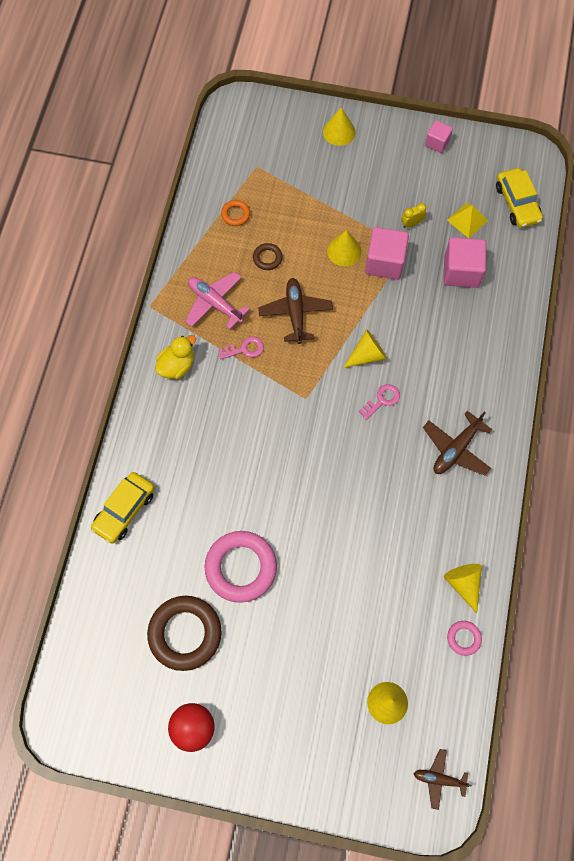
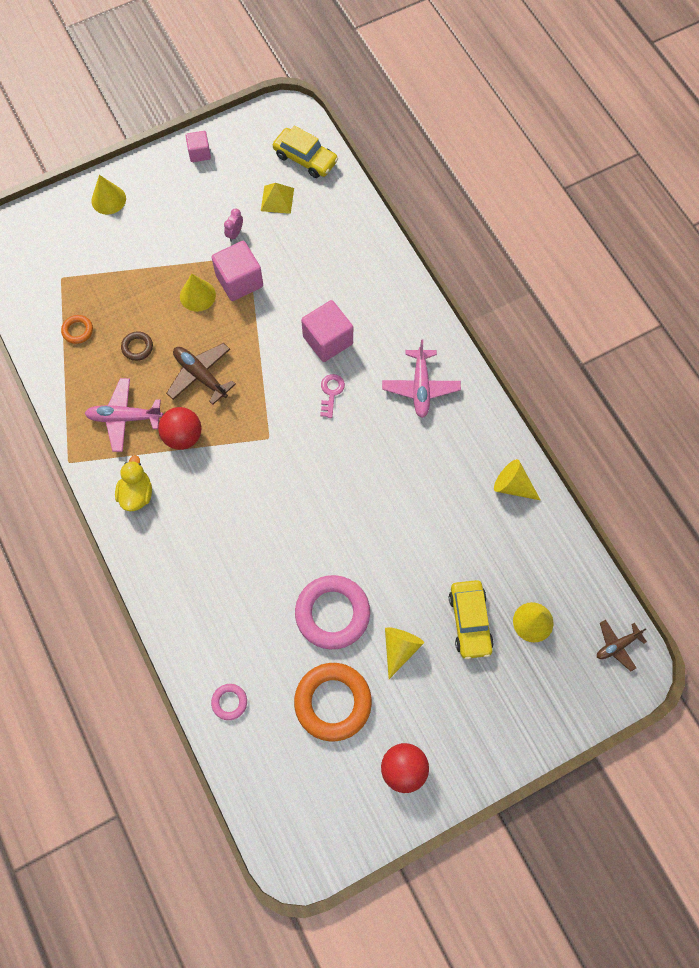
camera: 40 degrees left, 0 degrees up
yellow car [91,472,155,543] -> yellow car moved to [449,580,494,659]
brown ring [147,596,222,671] -> orange ring [294,663,372,741]
pink key [218,336,264,359] -> red ball [158,407,201,450]
yellow cone [343,329,387,368] -> yellow cone moved to [385,627,424,679]
yellow clock [402,203,426,228] -> pink clock [224,208,243,242]
brown plane [423,411,492,476] -> pink plane [382,339,461,418]
pink cube [444,237,486,288] -> pink cube moved to [301,300,353,362]
pink ring [447,621,482,656] -> pink ring moved to [211,684,247,720]

